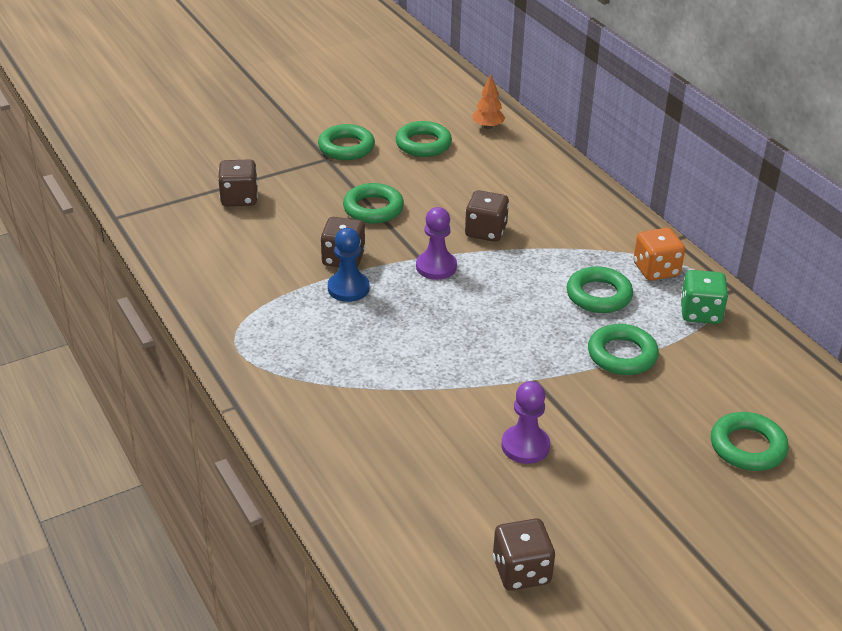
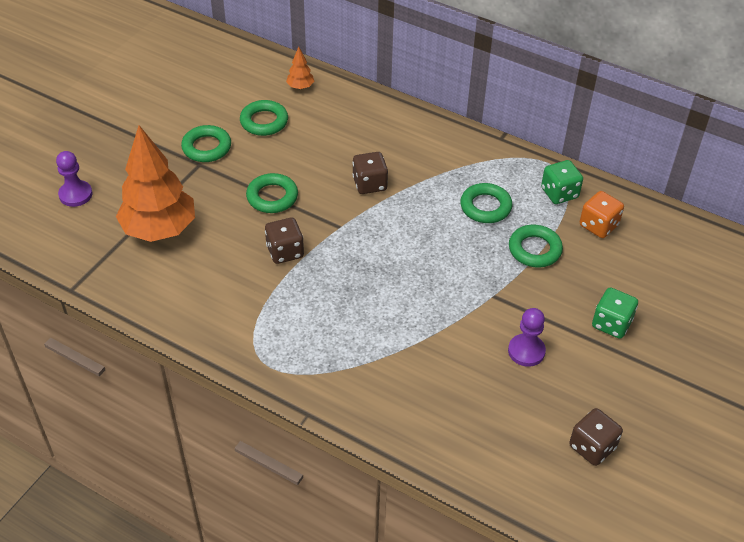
camera: 30 degrees left, 10 degrees up
brown dice [218,159,258,206] -> orange tree [116,125,195,242]
blue pawn [328,228,369,302] -> none
purple pawn [416,207,457,280] -> purple pawn moved to [56,151,92,207]
orange dice [633,228,685,281] -> orange dice moved to [580,191,624,238]
green ring [711,412,788,471] -> none
none -> green dice [592,287,638,339]

